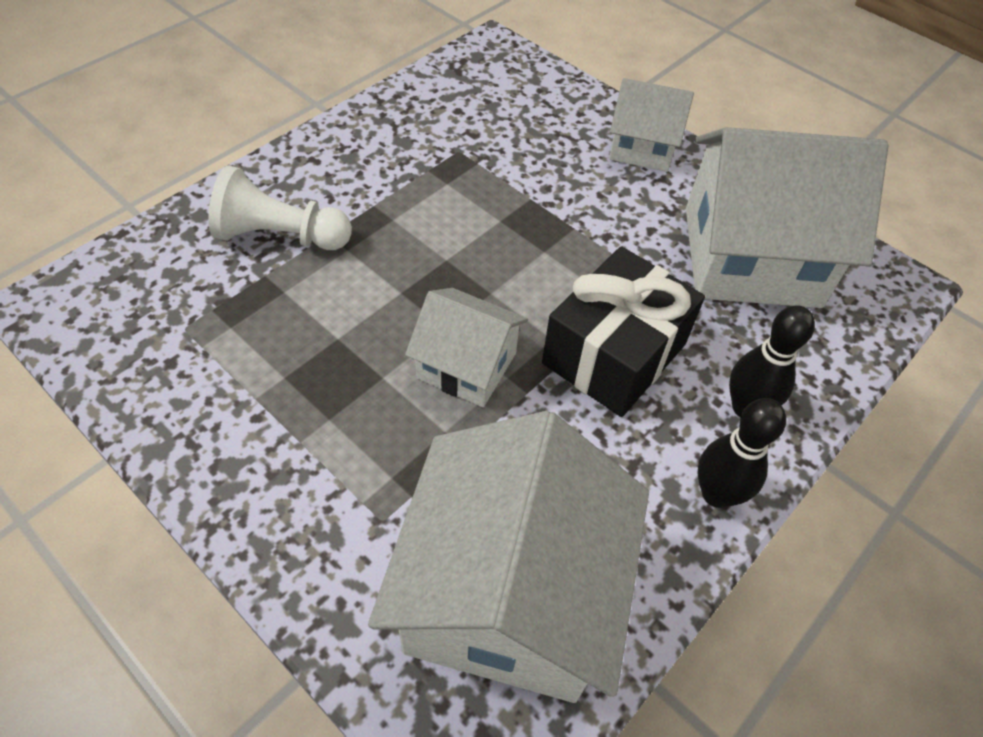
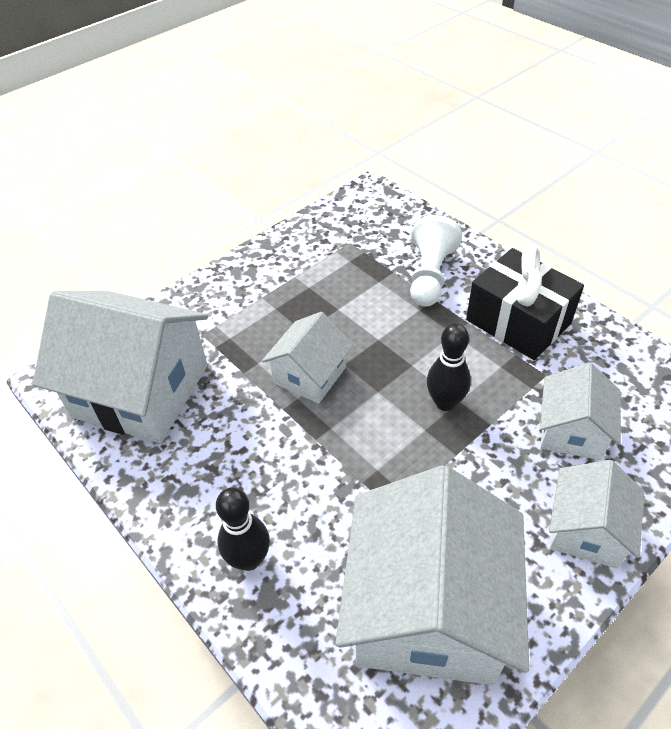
camera: 100 degrees right, 5 degrees down
black gift [542,246,705,417] -> black gift moved to [466,246,584,360]
black bowling pin [697,398,786,508] -> black bowling pin moved to [427,323,471,411]
none -> white house [540,362,621,460]

